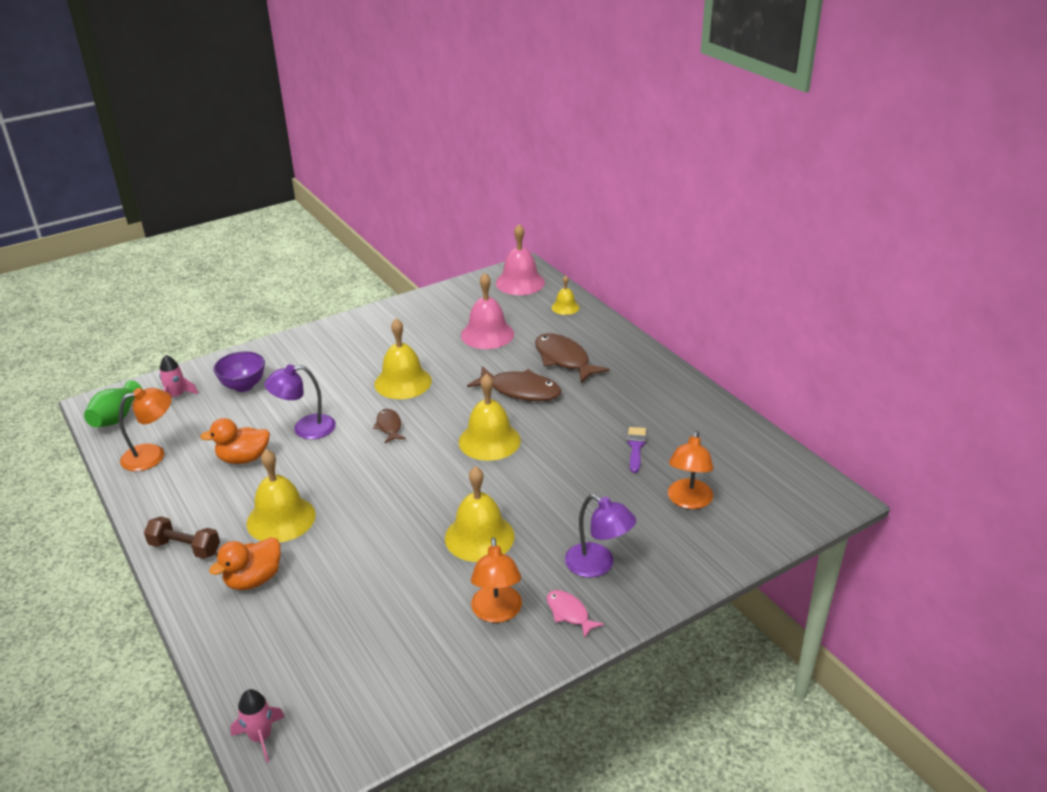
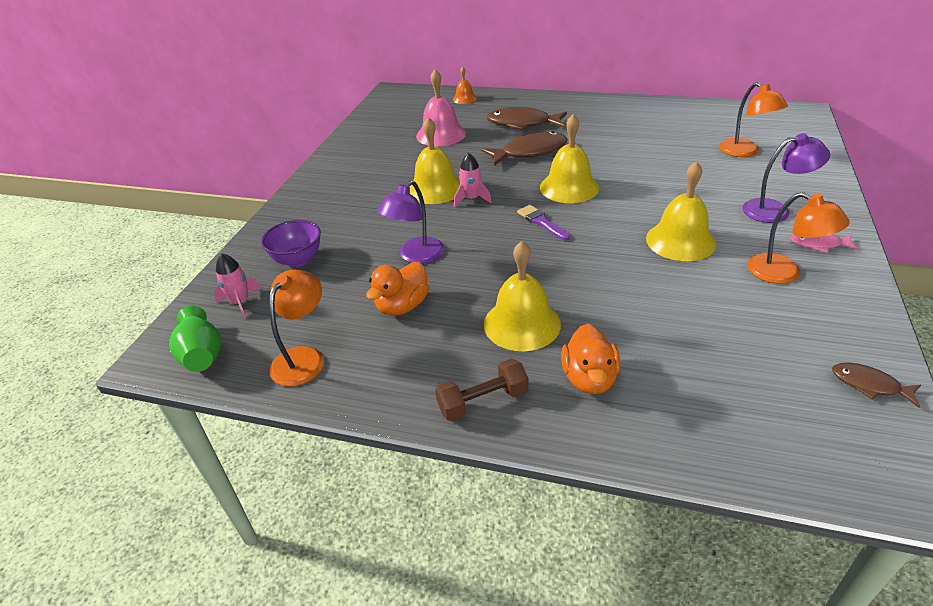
camera: 40 degrees left, 5 degrees up
pink rocket [230,689,285,762] -> pink rocket moved to [454,153,492,207]
brown fish [373,409,406,443] -> brown fish moved to [832,363,921,408]
pink bell [496,224,545,295] -> none
yellow bell [552,275,579,315] -> orange bell [452,66,477,104]
purple brush [627,427,646,473] -> purple brush moved to [517,205,570,241]

